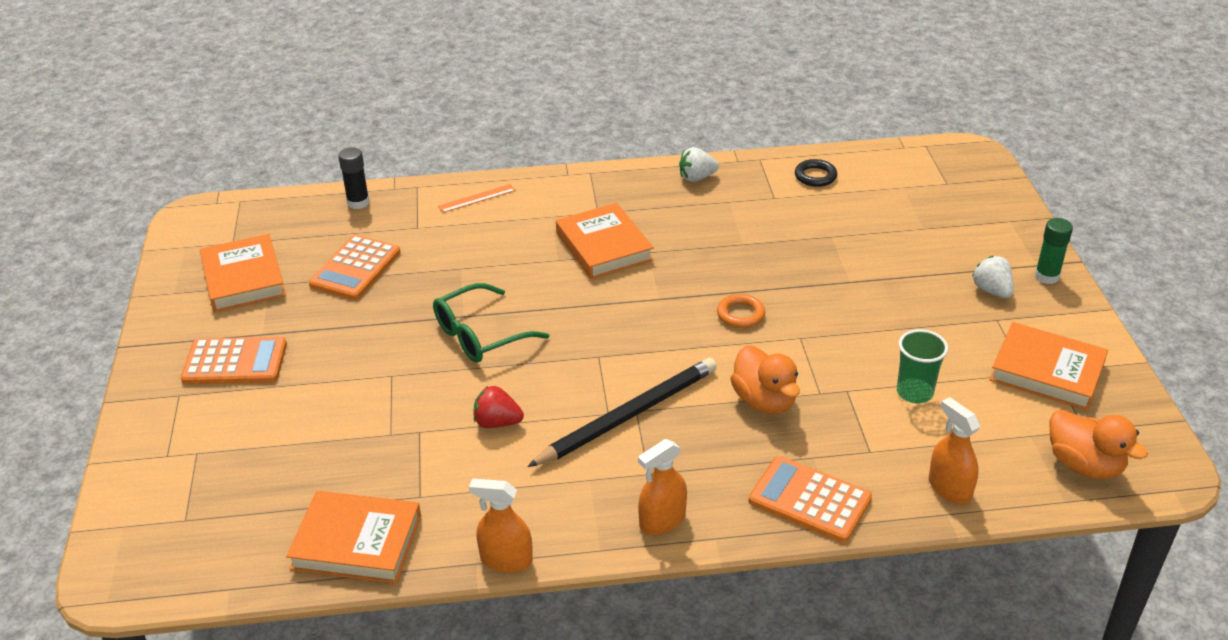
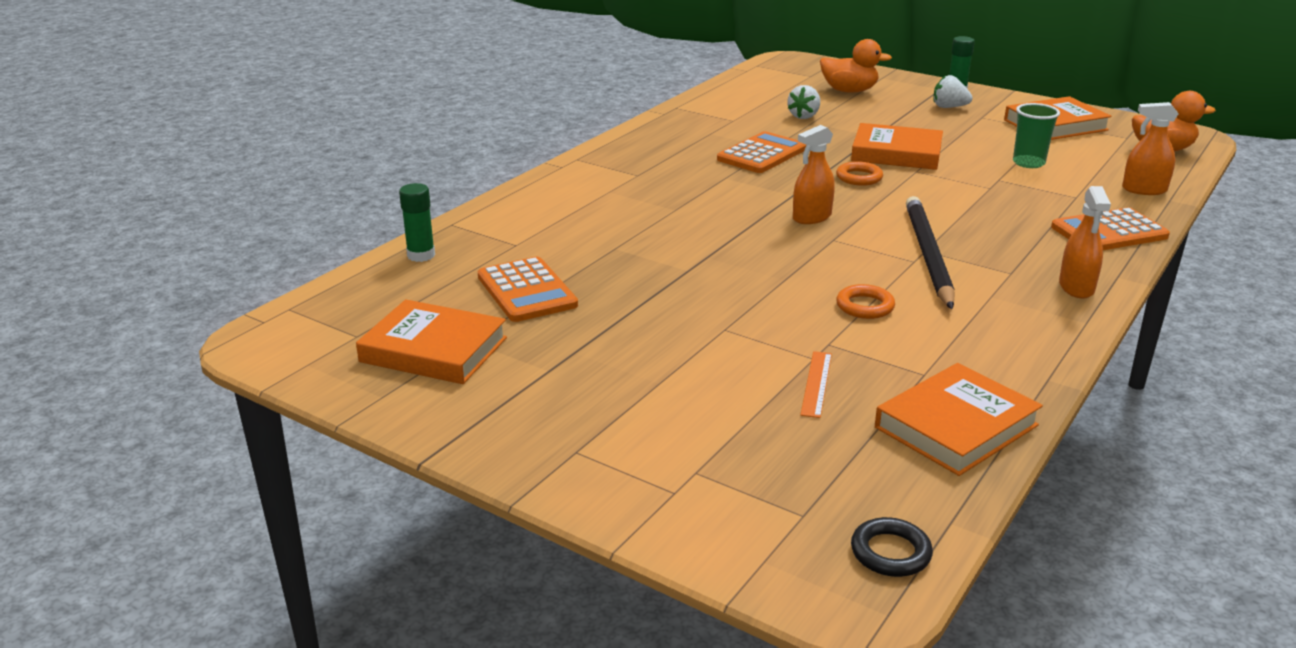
camera: 50 degrees left, 10 degrees down
orange calculator [181,337,287,385] -> orange calculator moved to [717,131,806,173]
black glue stick [338,147,370,209] -> green glue stick [399,183,435,262]
green glasses [433,283,549,363] -> none
orange ruler [438,184,516,213] -> orange ruler moved to [800,351,832,418]
orange spray bottle [469,479,533,573] -> orange spray bottle moved to [793,125,835,224]
red strawberry [473,386,524,428] -> orange ring [836,284,895,319]
orange book [556,203,654,279] -> orange book moved to [851,123,943,170]
white strawberry [679,147,719,182] -> white strawberry moved to [787,85,820,119]
orange duck [730,345,800,414] -> orange duck moved to [820,39,892,93]
black ring [795,159,837,187] -> black ring moved to [851,517,933,577]

